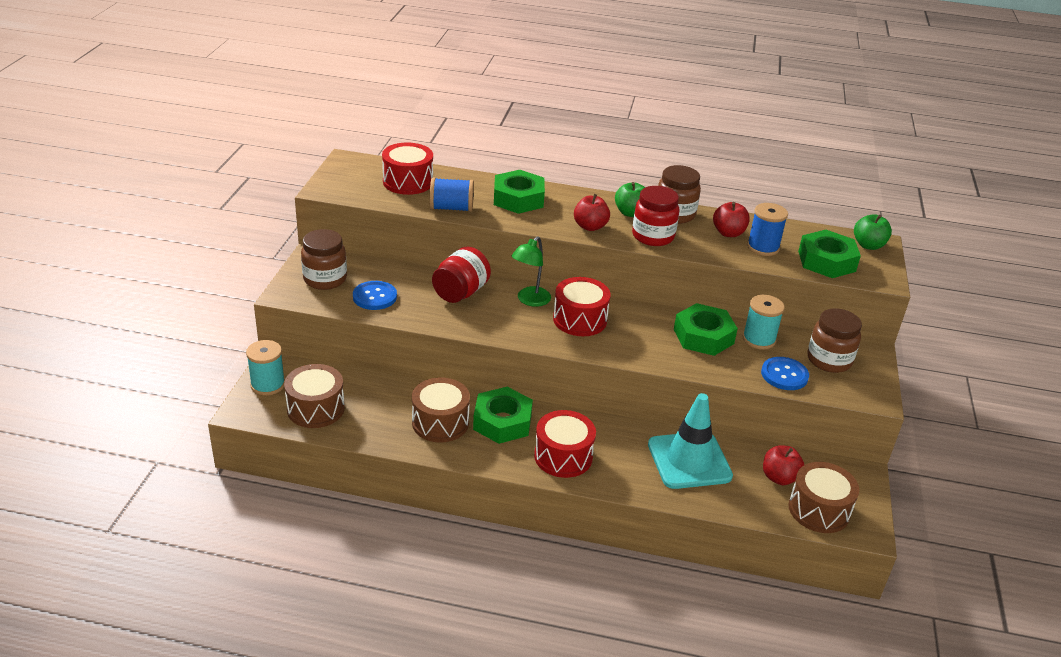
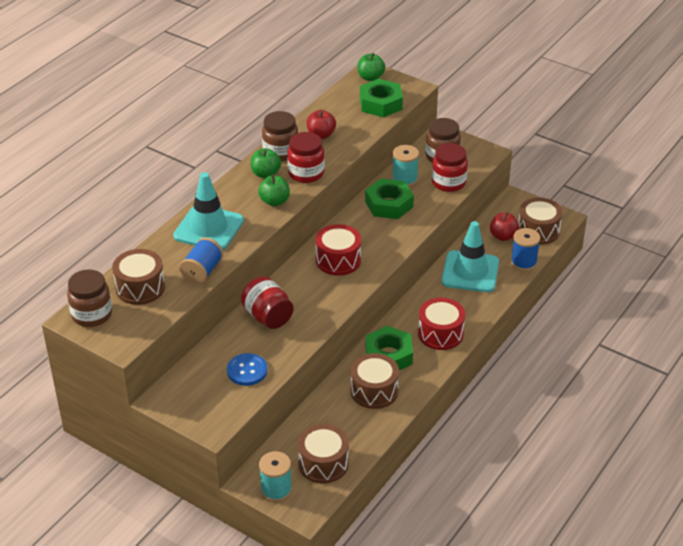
camera: 65 degrees left, 5 degrees up
brown jar [301,229,347,290] -> brown jar moved to [67,269,112,327]
red drum [382,142,433,195] -> brown drum [112,249,165,305]
green nut [494,170,545,214] -> turquoise traffic cone [173,172,244,250]
green lamp [512,236,551,307] -> none
red apple [574,194,610,231] -> green apple [258,175,290,206]
blue spool [747,203,788,256] -> blue spool moved to [511,228,541,271]
blue button [761,357,809,390] -> red jar [432,143,468,192]

